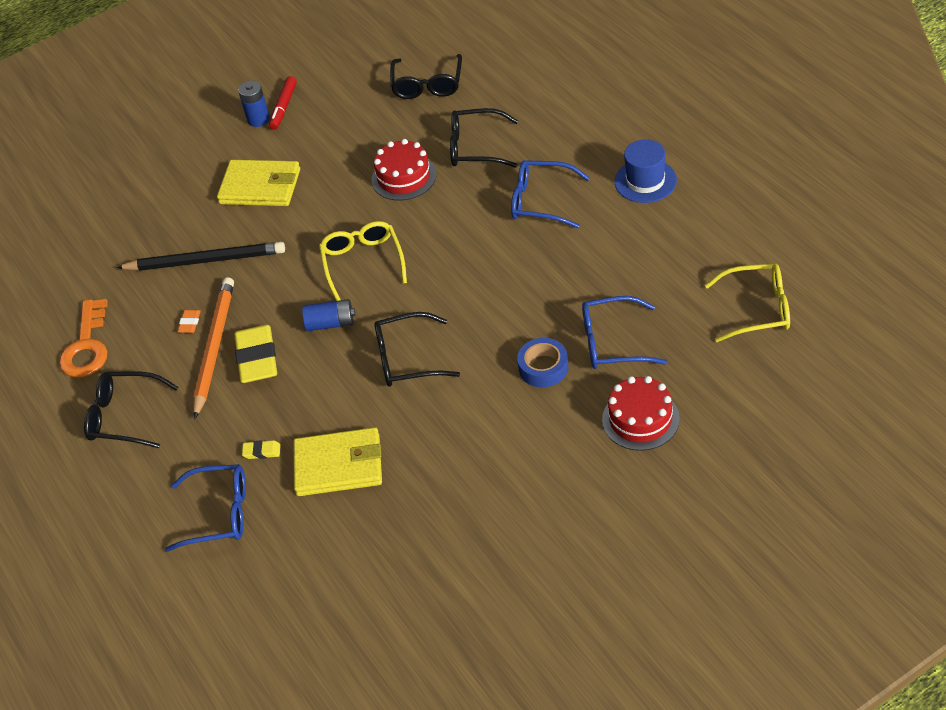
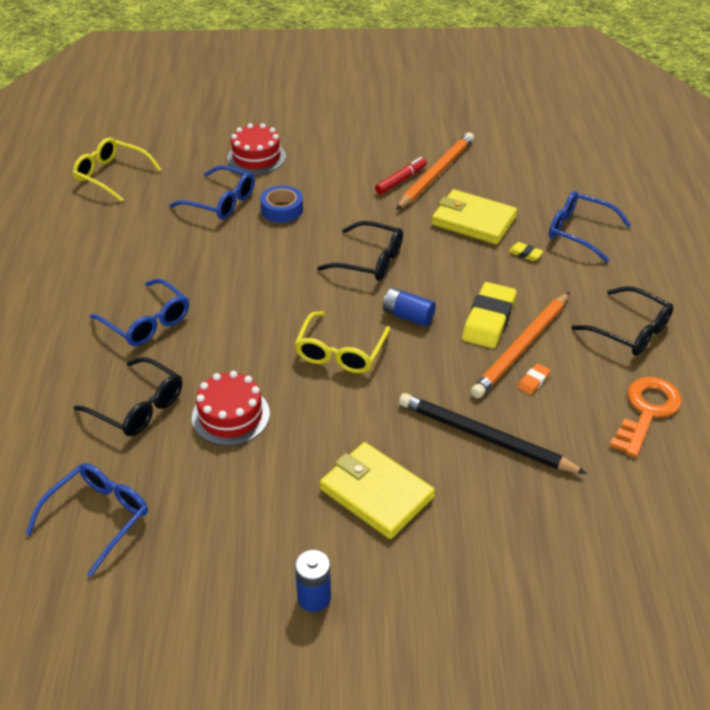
camera: 155 degrees left, 5 degrees down
red marker [269,76,297,130] -> red marker moved to [375,157,427,195]
black glasses [390,54,462,99] -> blue glasses [26,463,148,577]
blue hat [614,140,677,203] -> none
none -> orange pencil [396,132,474,210]

